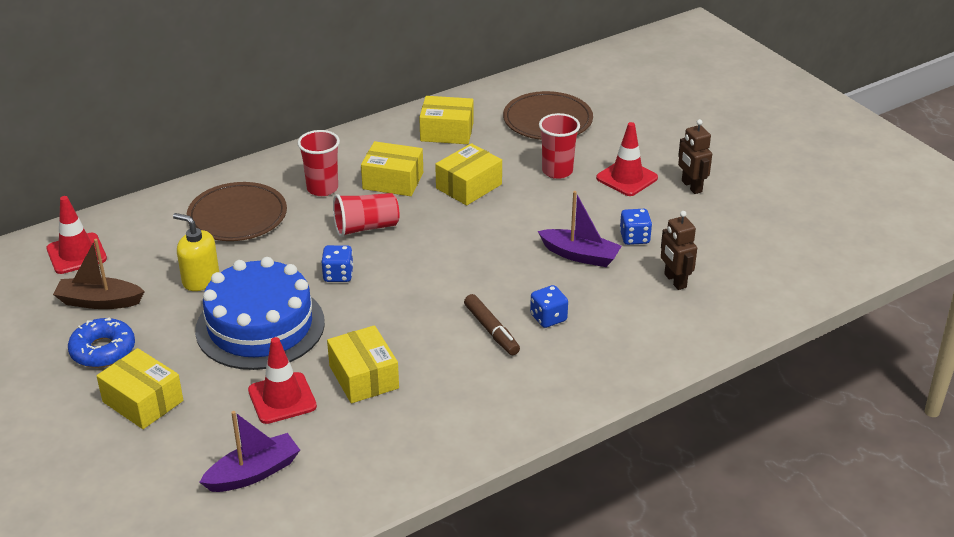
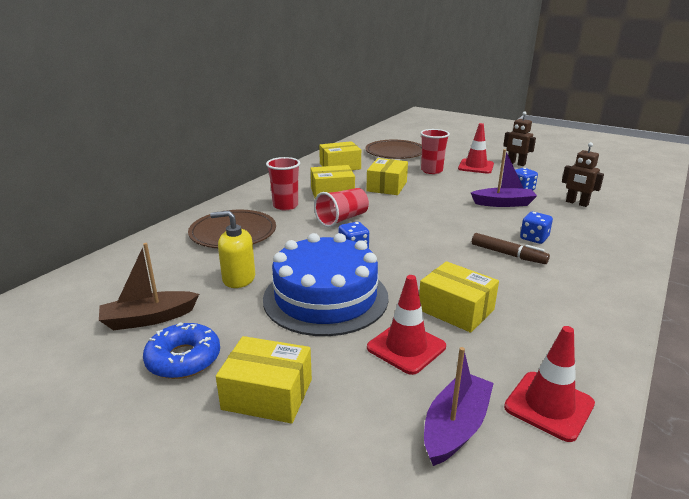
camera: 25 degrees left, 10 degrees down
red traffic cone [47,196,107,274] -> red traffic cone moved to [504,326,595,442]

